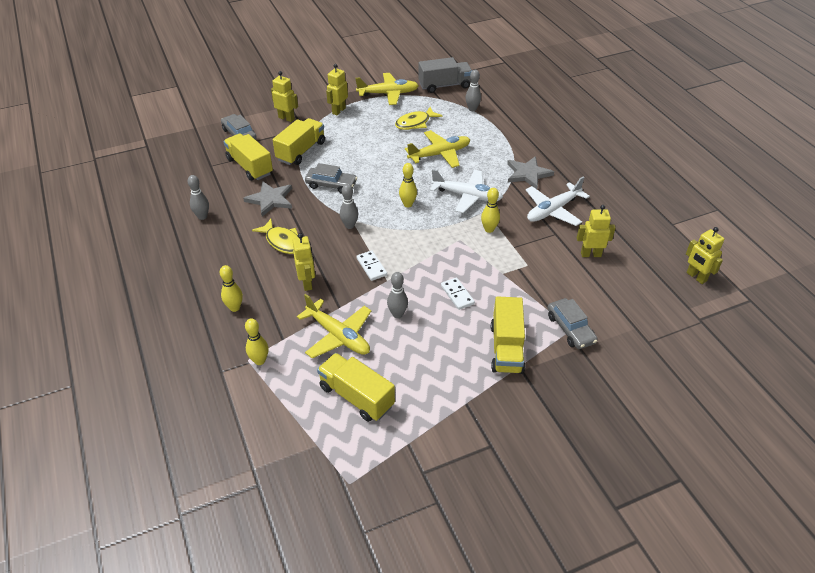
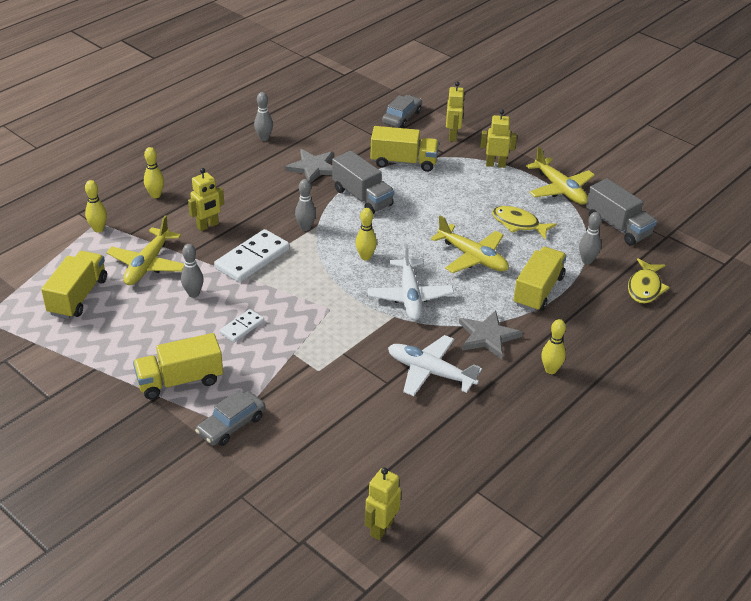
camera: 65 degrees right, 5 degrees down
yellow truck [223,133,273,181] -> yellow truck moved to [513,247,567,312]
yellow fish [252,219,298,254] -> yellow fish moved to [628,258,670,303]
grey car [305,163,357,194] -> grey truck [332,151,394,214]
white domino [356,250,387,281] -> white domino [214,229,290,283], size x1.81
yellow bowling pin [481,188,500,233] -> yellow bowling pin moved to [541,319,566,374]
yellow robot [577,205,615,257] -> none

